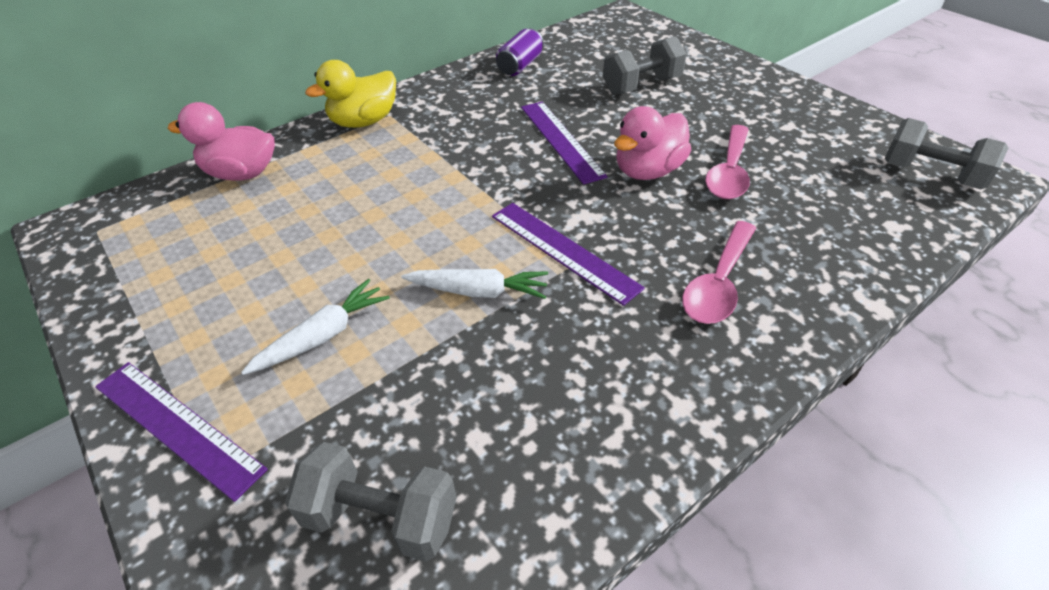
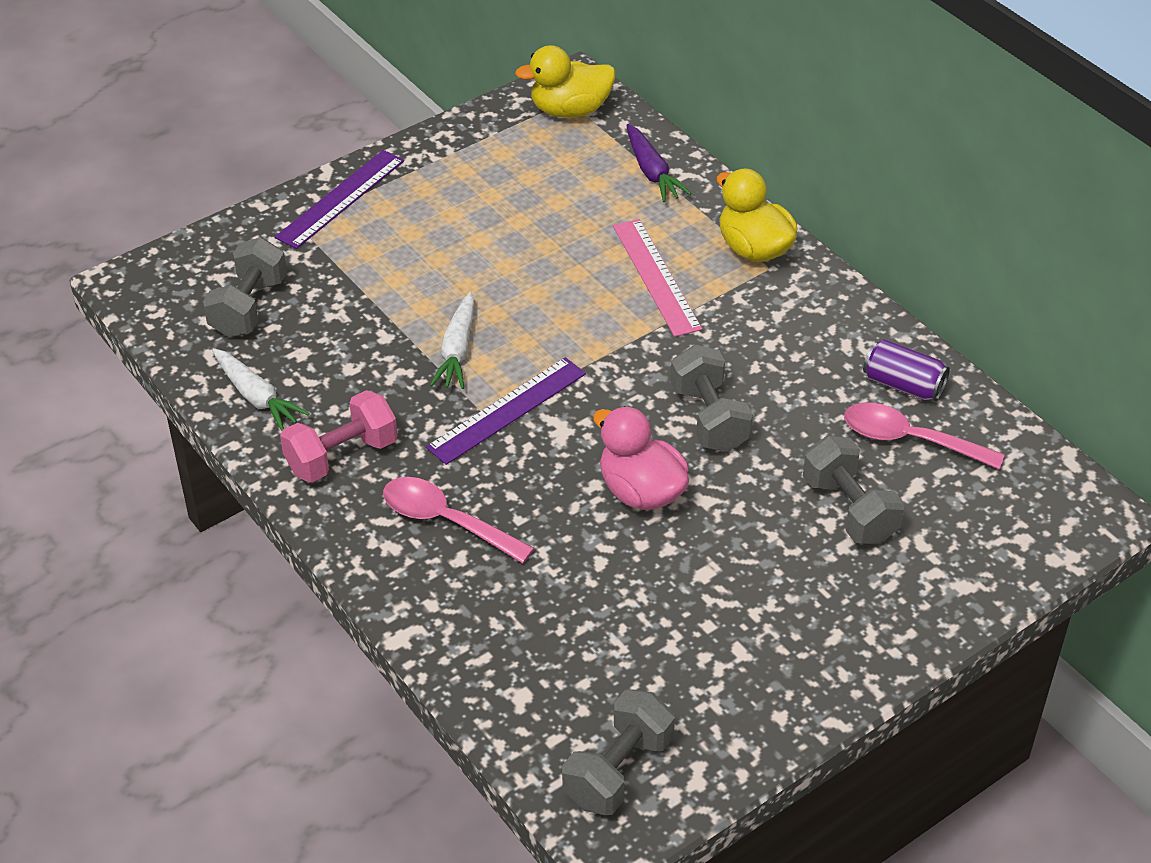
camera: 90 degrees right, 0 degrees up
pink duck [167,102,275,181] -> purple carrot [627,124,692,202]
white carrot [241,279,390,375] -> white carrot moved to [212,348,310,431]
purple ruler [521,102,608,185] -> grey dumbbell [670,345,753,452]
pink spoon [705,125,750,199] -> pink spoon moved to [844,402,1005,469]
none -> pink dumbbell [280,390,397,483]
none -> yellow duck [515,45,615,118]
none -> pink ruler [613,219,702,337]

